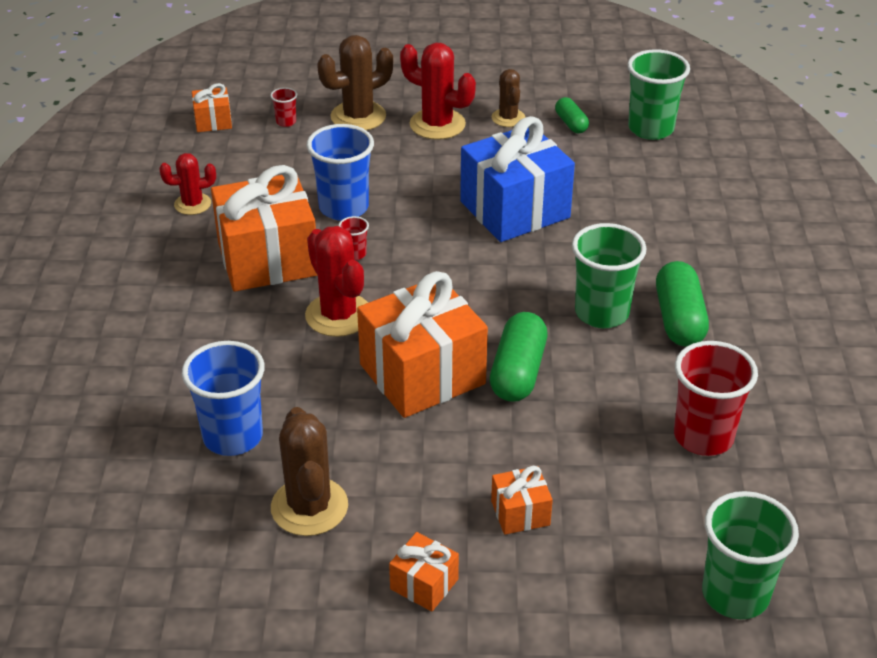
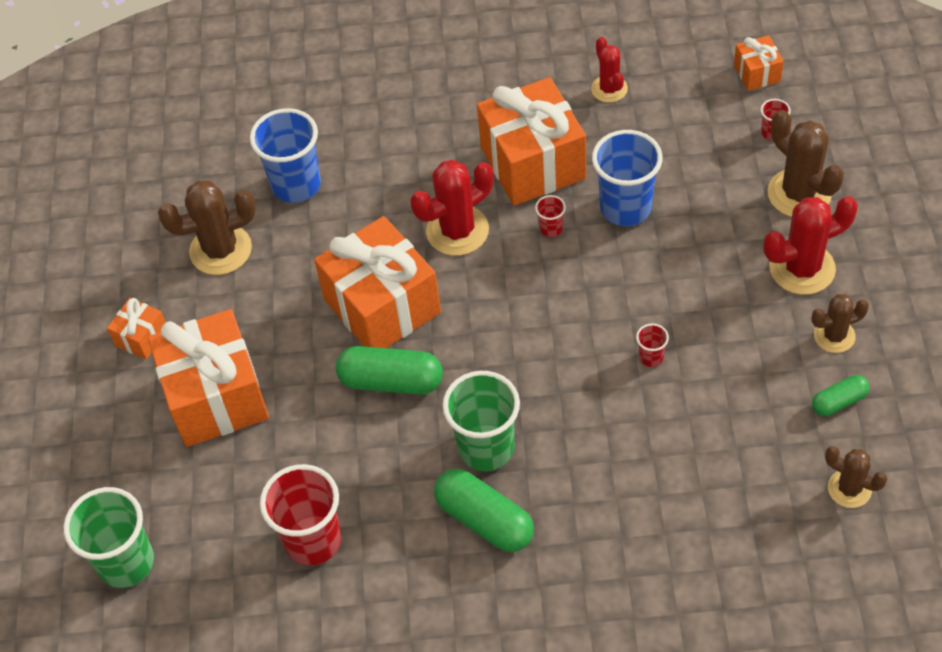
camera: 90 degrees right, 15 degrees up
red cactus [400,43,476,140] -> red cactus turned 45 degrees clockwise [763,196,858,295]
blue gift [460,116,575,242] -> red cup [636,323,669,367]
orange gift [491,466,553,535] -> orange gift [148,309,269,447], size x2.18
green cup [627,49,690,140] -> brown cactus [825,446,887,508]
green capsule [656,261,709,347] -> green capsule turned 45 degrees clockwise [434,469,534,552]

